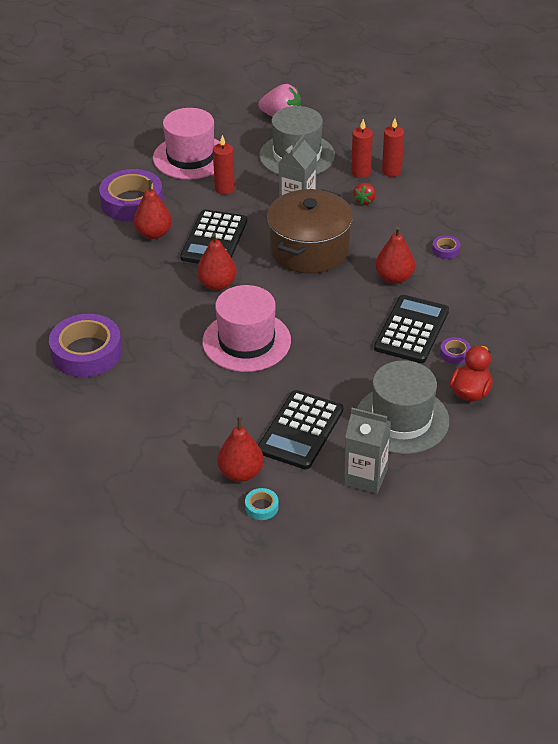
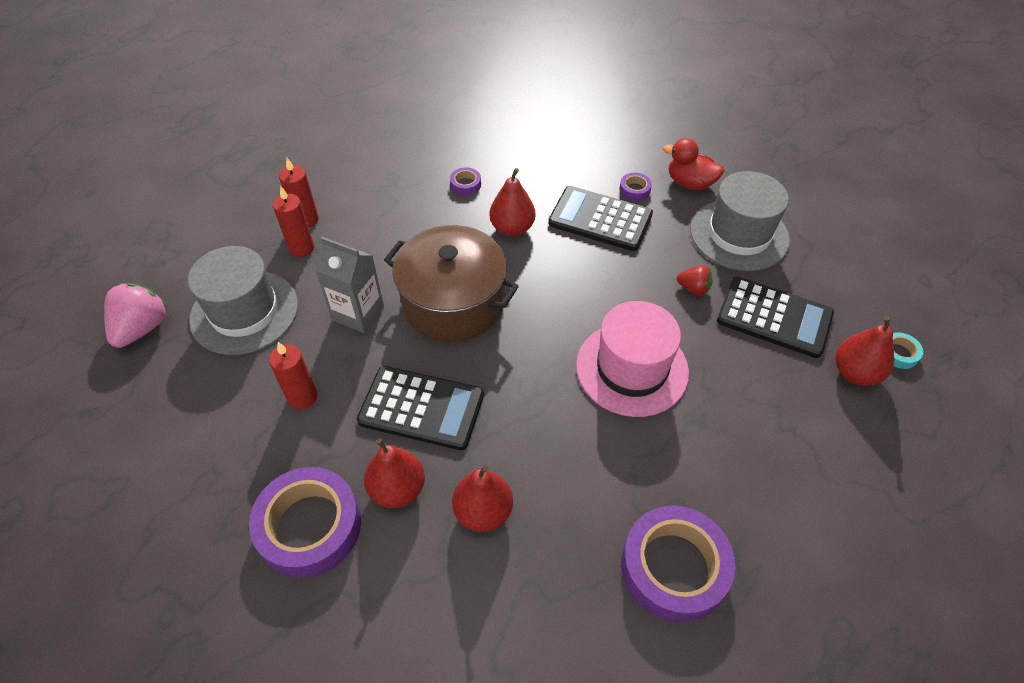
camera: 90 degrees left, 10 degrees up
pink hat [153,108,220,179] -> none
red pear [197,233,237,291] -> red pear moved to [452,465,513,532]
grey carton [344,408,391,494] -> none
red strawberry [353,183,376,205] -> red strawberry moved to [676,266,713,296]

